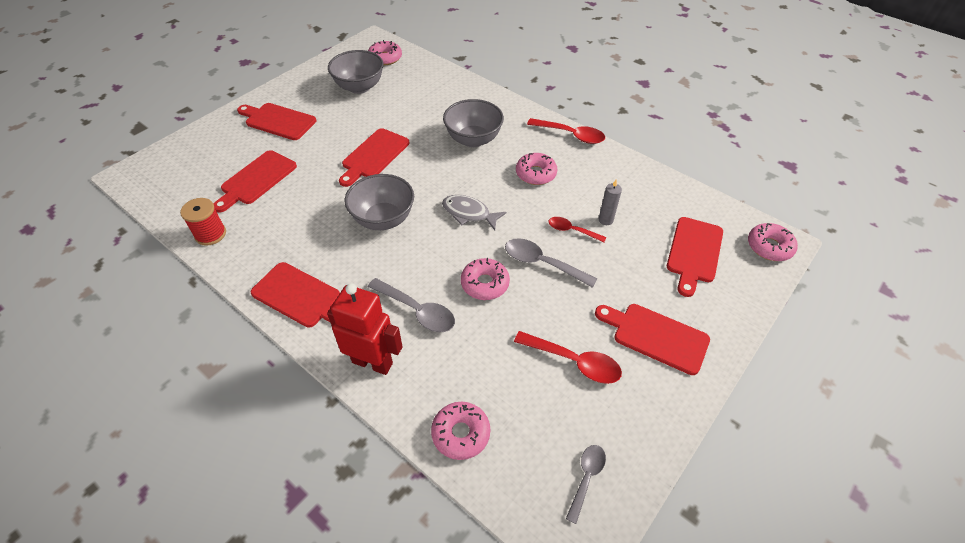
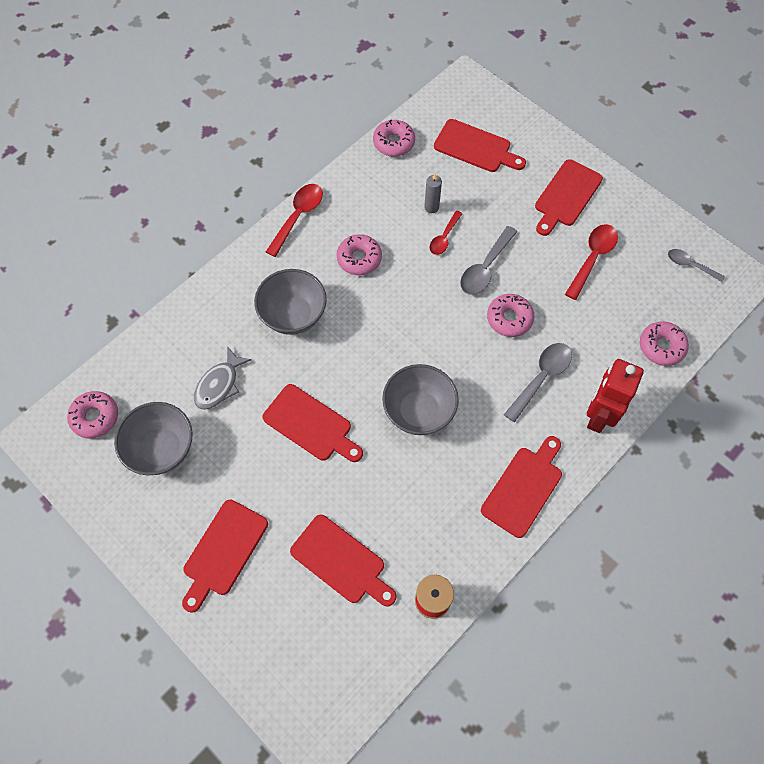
camera: 85 degrees left, 15 degrees up
grey fish [442,195,507,230] -> grey fish moved to [194,346,252,410]
pink donut [748,223,798,261] -> pink donut moved to [373,120,415,157]

